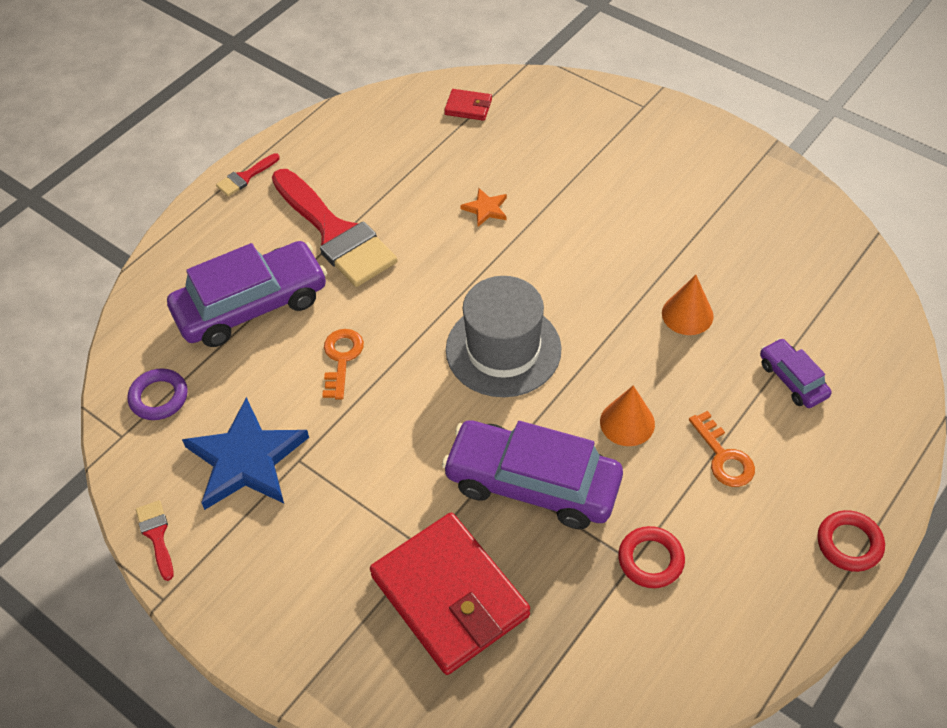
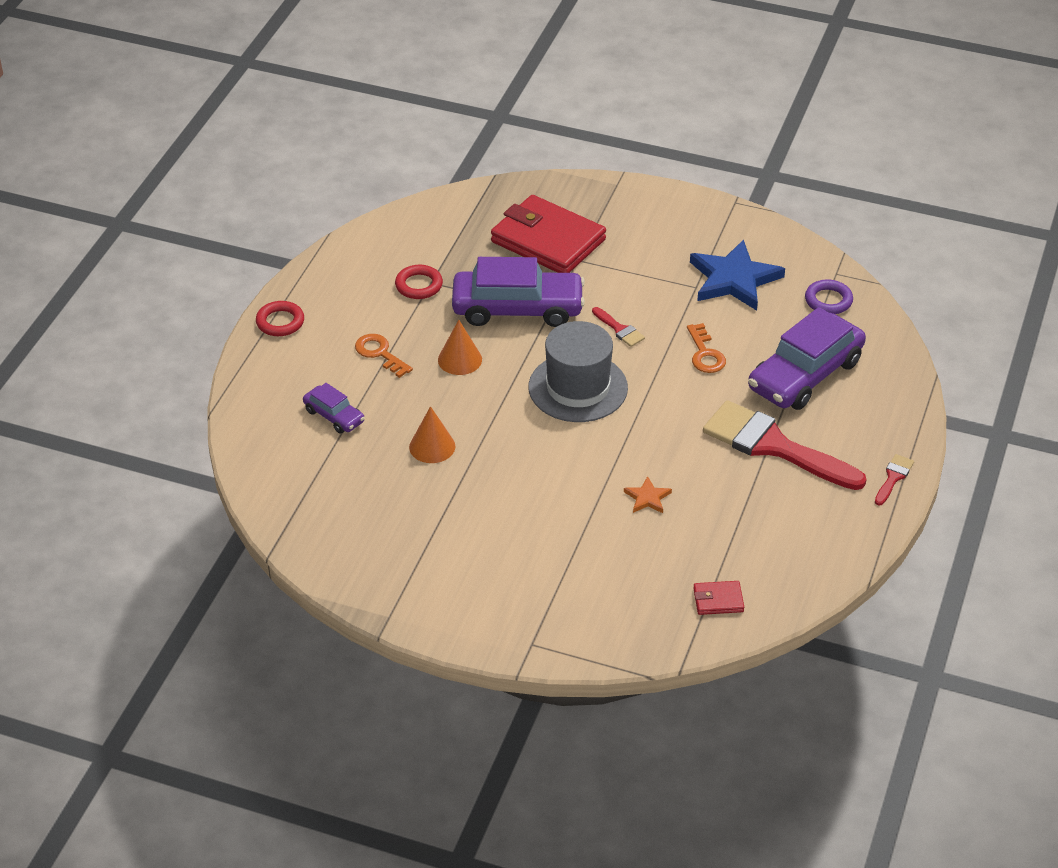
camera: 160 degrees right, 10 degrees down
red brush [136,500,174,581] -> red brush moved to [592,307,645,347]

